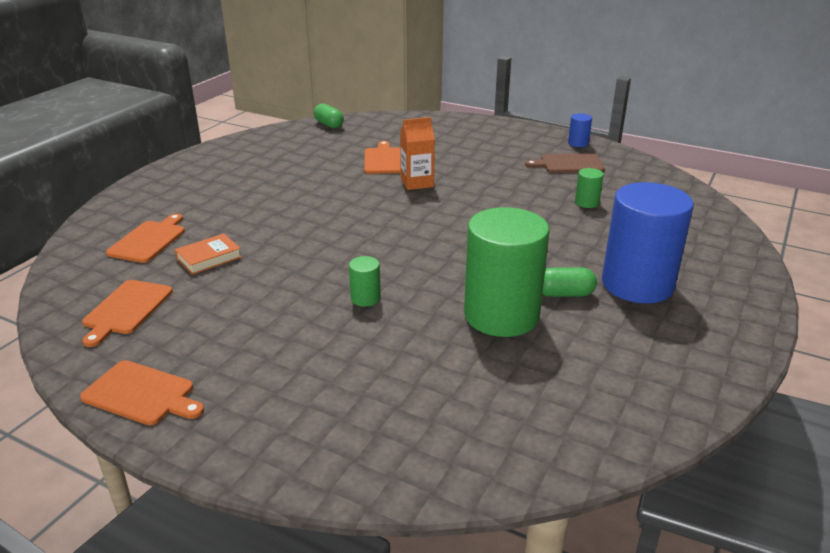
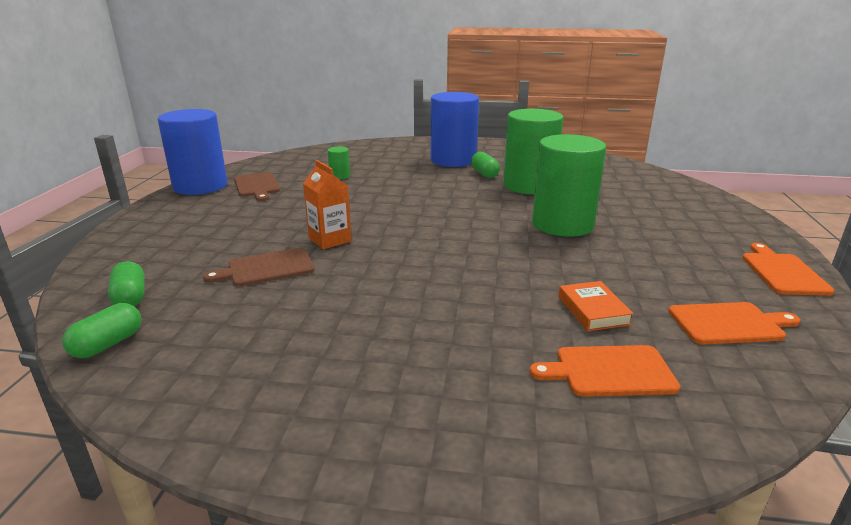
camera: 110 degrees left, 5 degrees down
orange book [175,233,242,275] -> orange book turned 45 degrees clockwise [558,281,634,331]
green cylinder [349,256,381,307] -> green cylinder [532,134,606,237], size x2.43
orange cutting board [364,141,401,174] -> brown cutting board [203,248,315,287]
blue cylinder [568,113,592,147] -> blue cylinder [158,109,228,195], size x2.43
none -> green capsule [108,261,145,306]

